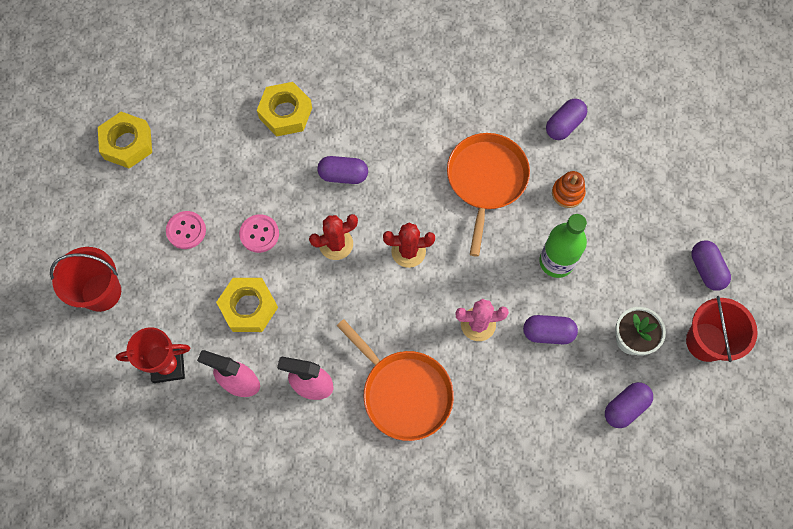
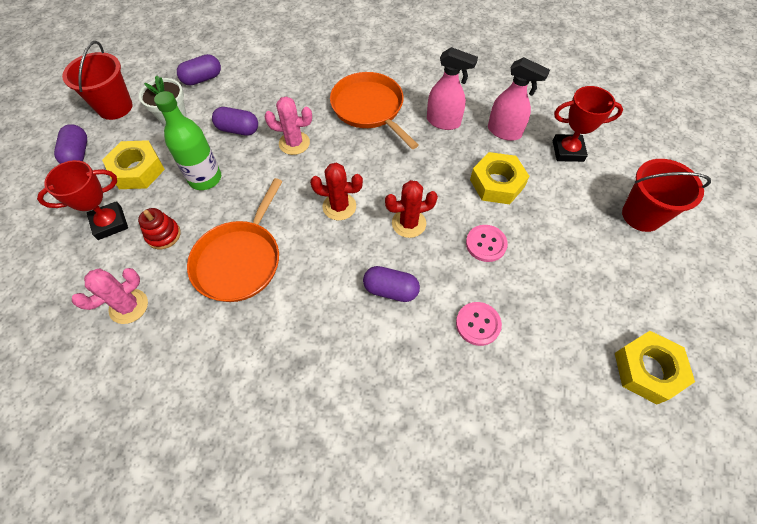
camera: 170 degrees left, 10 degrees down
pink button [166,211,206,249] -> pink button moved to [456,302,502,346]
yellow nut [257,82,312,136] -> yellow nut moved to [102,140,165,189]
purple capsule [546,99,587,140] -> pink cactus [72,268,148,324]
orange stacking toy [552,171,585,208] -> red stacking toy [138,208,181,249]
none -> red trophy [37,160,128,240]

